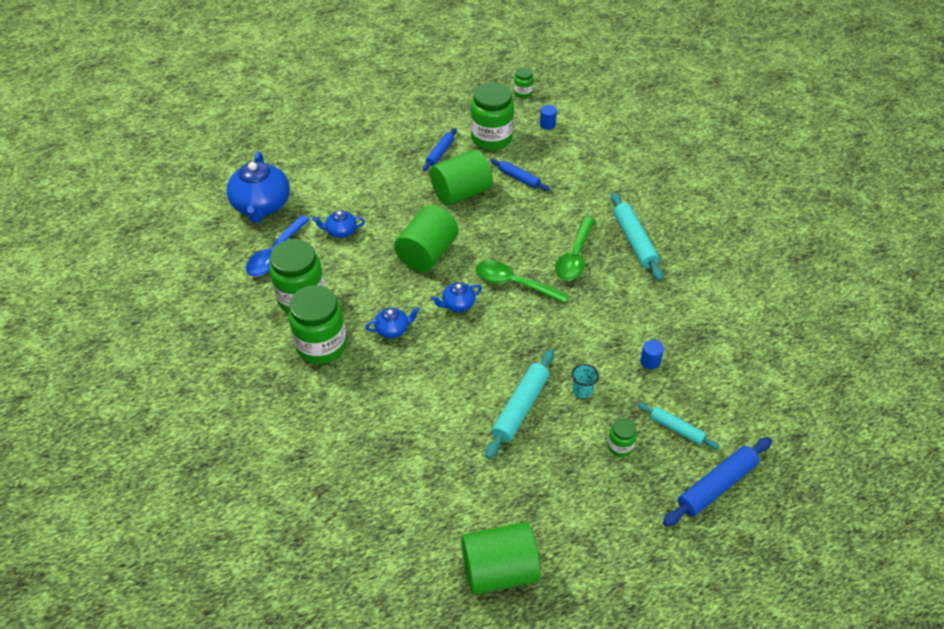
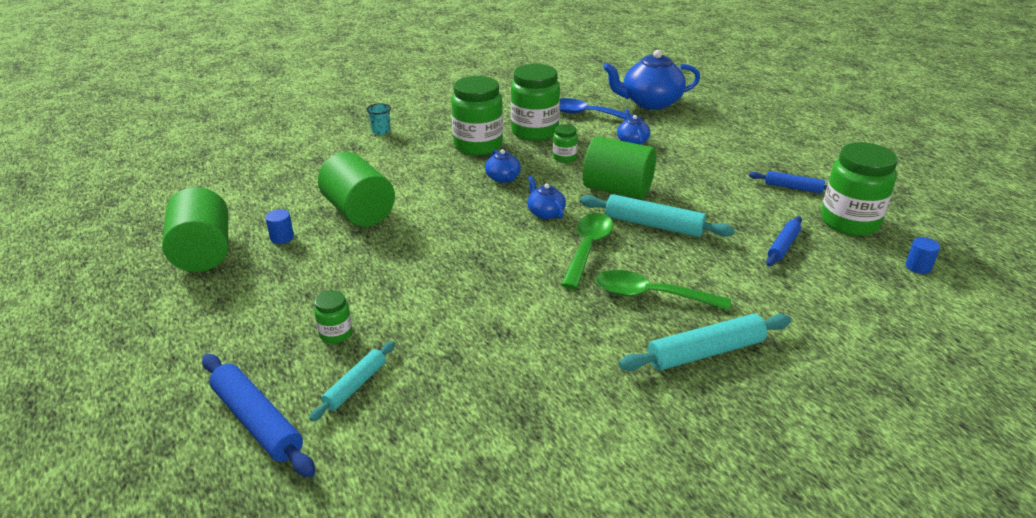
camera: 85 degrees right, 15 degrees down
green cylinder [430,150,493,206] -> green cylinder moved to [318,152,395,227]
turquoise rolling pin [485,349,554,459] -> turquoise rolling pin moved to [580,194,735,237]
green jar [514,68,533,98] -> green jar moved to [553,124,578,163]
turquoise cup [572,364,599,398] -> turquoise cup moved to [366,103,391,135]
blue cylinder [640,340,664,369] -> blue cylinder moved to [265,209,294,244]

